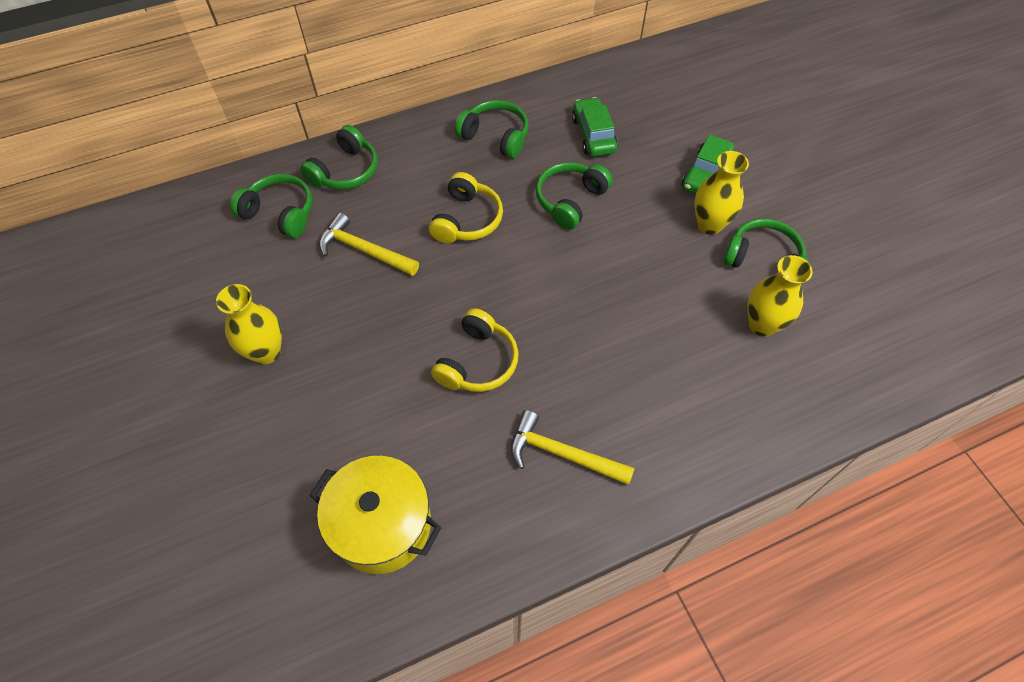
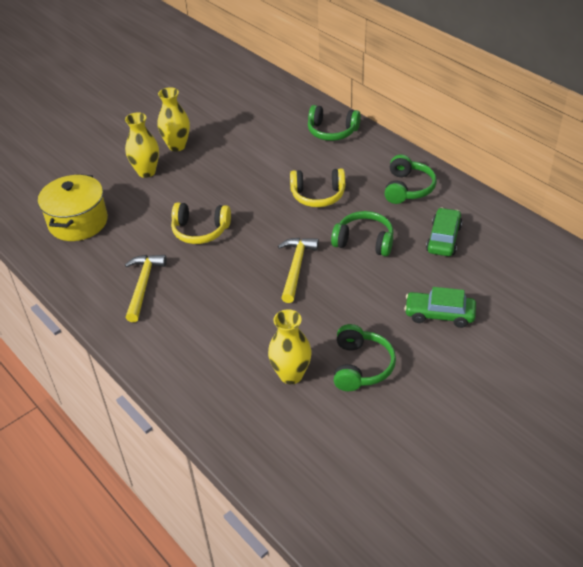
camera: 75 degrees right, 15 degrees down
green headphones [230,174,313,238] -> none
yellow hammer [319,213,419,276] -> yellow hammer moved to [278,238,319,303]
green car [572,97,618,156] -> green car turned 45 degrees counterclockwise [426,208,462,256]
yellow vase [694,151,749,235] -> yellow vase moved to [125,112,159,178]

